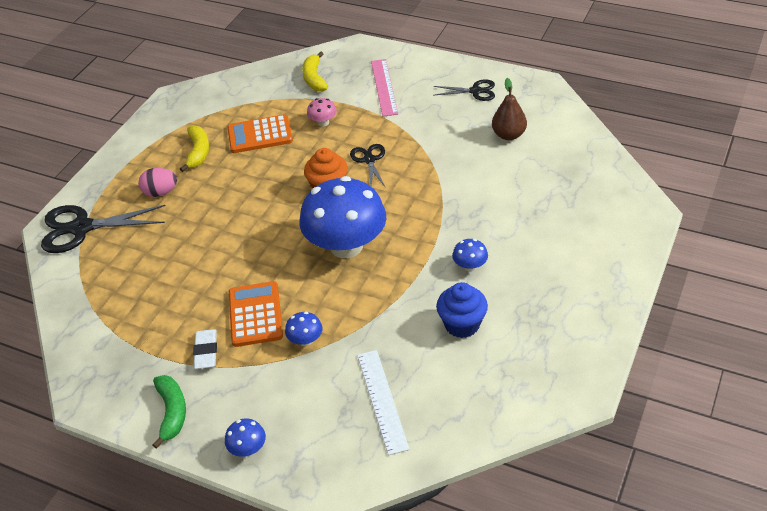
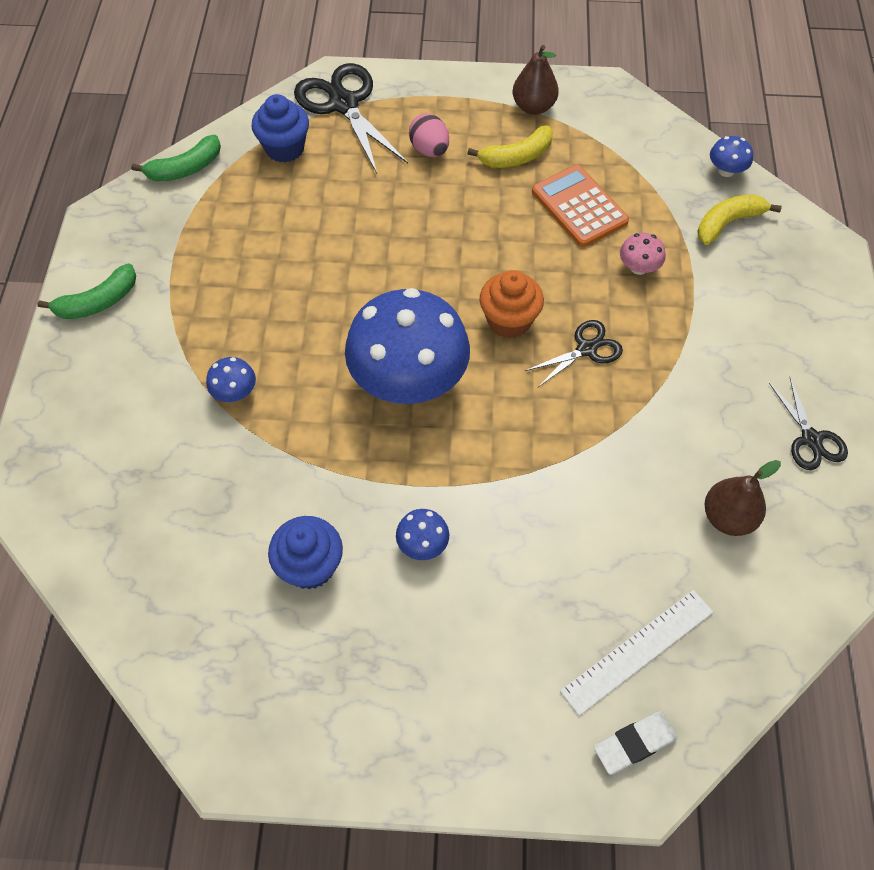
camera: 65 degrees right, 15 degrees up
white eraser [193,329,217,369] -> white eraser moved to [594,711,678,775]
blue mushroom [225,418,266,457] -> blue mushroom moved to [710,136,753,177]
orange calculator [229,281,283,347] -> none
white ruler [357,350,410,455] -> white ruler moved to [560,590,713,716]
pink ruler [371,59,398,117] -> none
none -> green banana [131,135,221,181]
none -> blue cupcake [252,94,309,162]
none -> brown pear [513,45,559,115]

